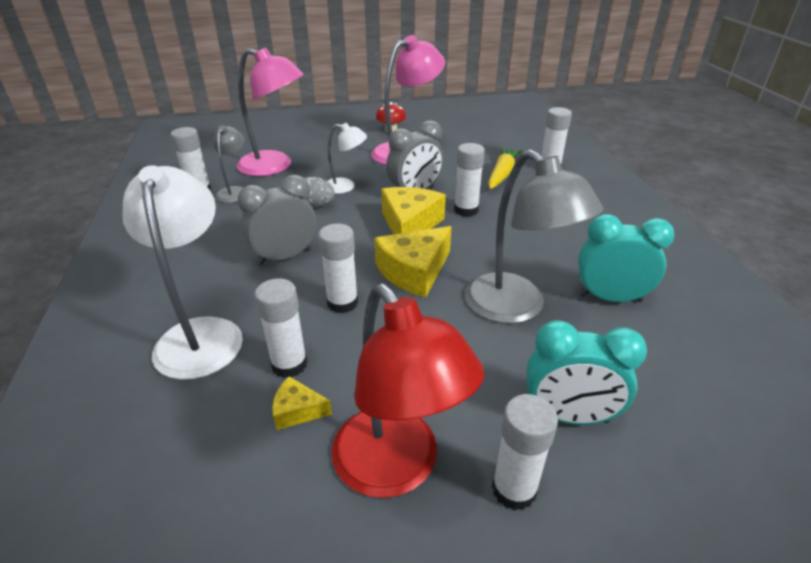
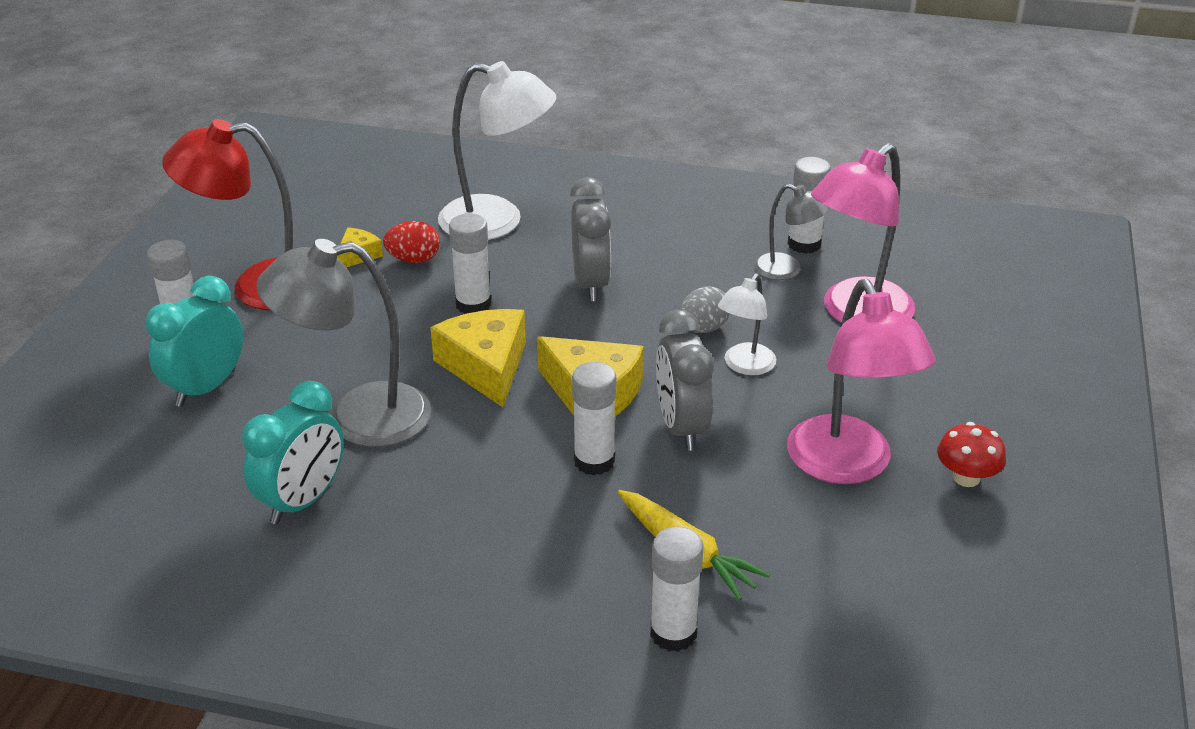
camera: 115 degrees right, 0 degrees up
white glue stick [255,278,308,378] -> red egg [383,221,440,263]

